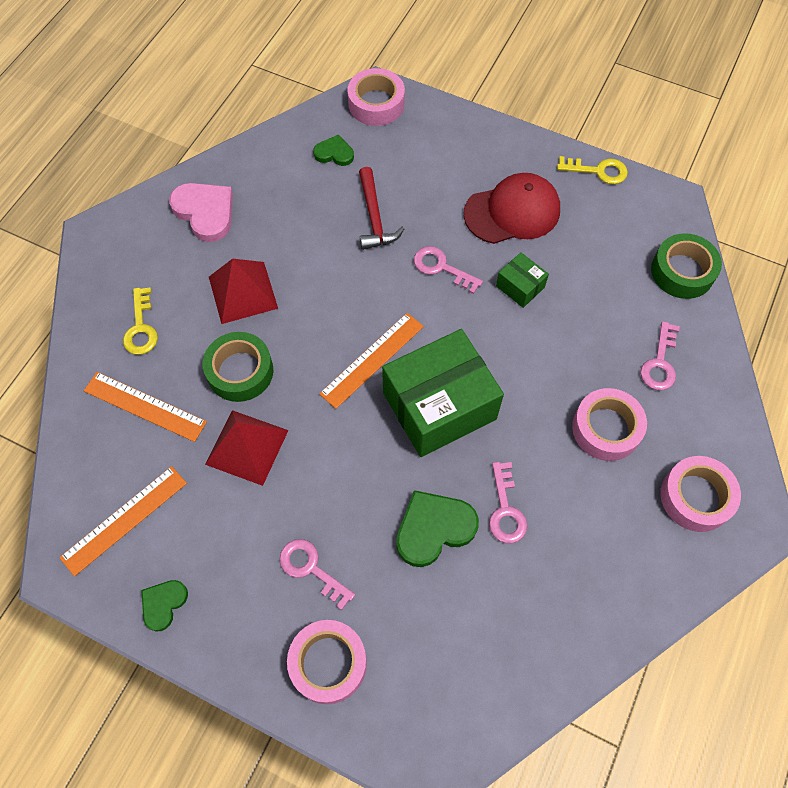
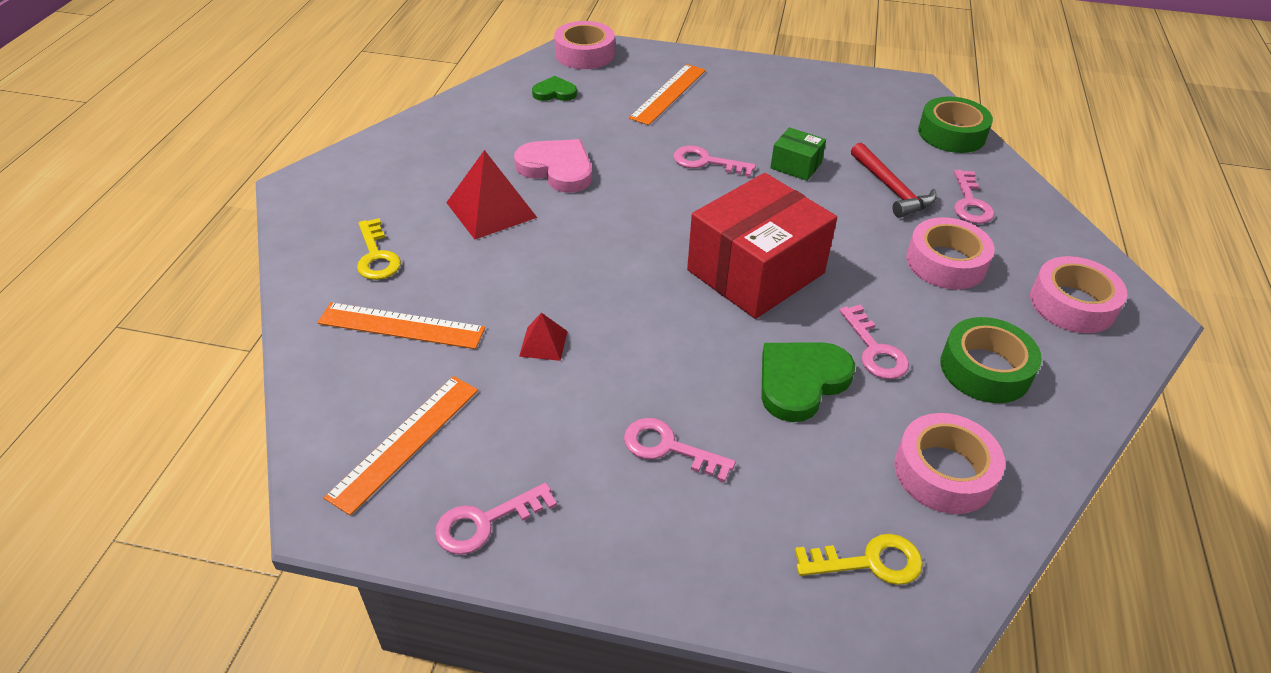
camera: 15 degrees left, 20 degrees down
green heart [141,580,188,631] -> pink key [435,483,557,555]
pink heart [169,183,233,242] -> pink heart moved to [514,139,592,193]
green tape [203,332,273,402] -> green tape moved to [940,317,1042,403]
red pyramid [205,410,289,486] -> red pyramid [519,313,568,361], size x0.52
pink tape [287,620,367,704] -> pink tape moved to [894,413,1005,514]
orange ruler [319,313,424,409] -> orange ruler moved to [629,64,706,125]
red hammer [359,167,404,250] -> red hammer moved to [851,143,937,218]
green box [382,329,504,457] -> red box [687,173,837,319]
red cap [464,173,560,244] -> none
yellow key [557,156,628,184] -> yellow key moved to [795,534,923,585]

